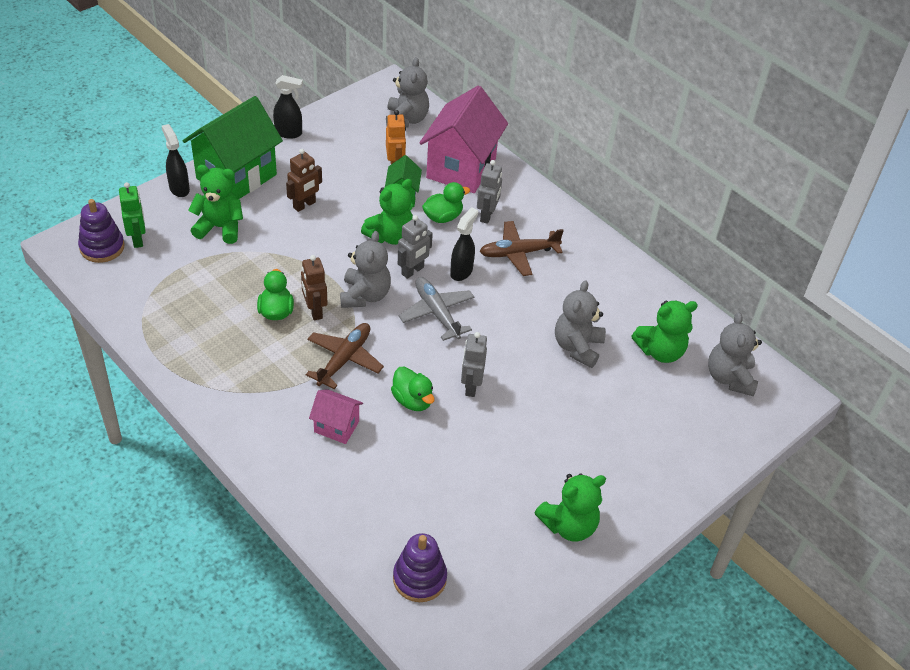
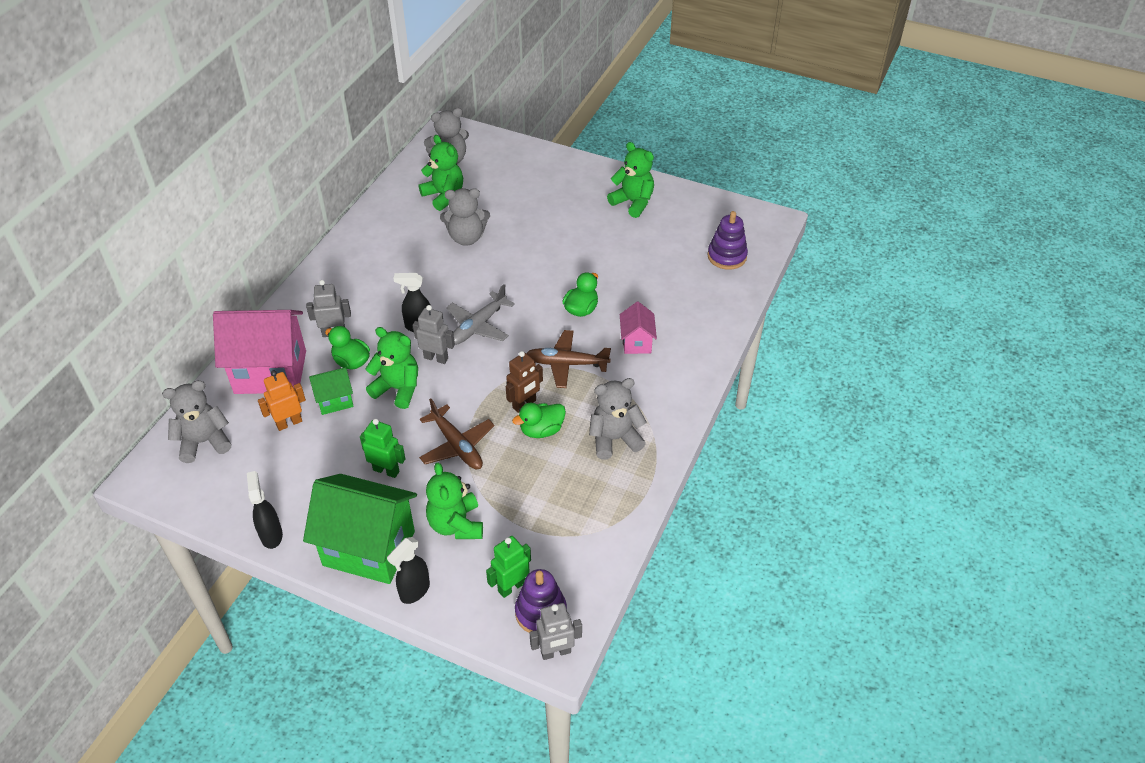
camera: 110 degrees left, 0 degrees up
brown robot [286,149,322,212] -> green robot [360,419,405,478]
grey teddy bear [340,231,391,308] -> grey teddy bear moved to [589,378,647,460]
grey robot [461,332,487,397] -> grey robot moved to [530,603,582,660]
brown plane [479,221,564,276] -> brown plane moved to [419,398,495,469]

